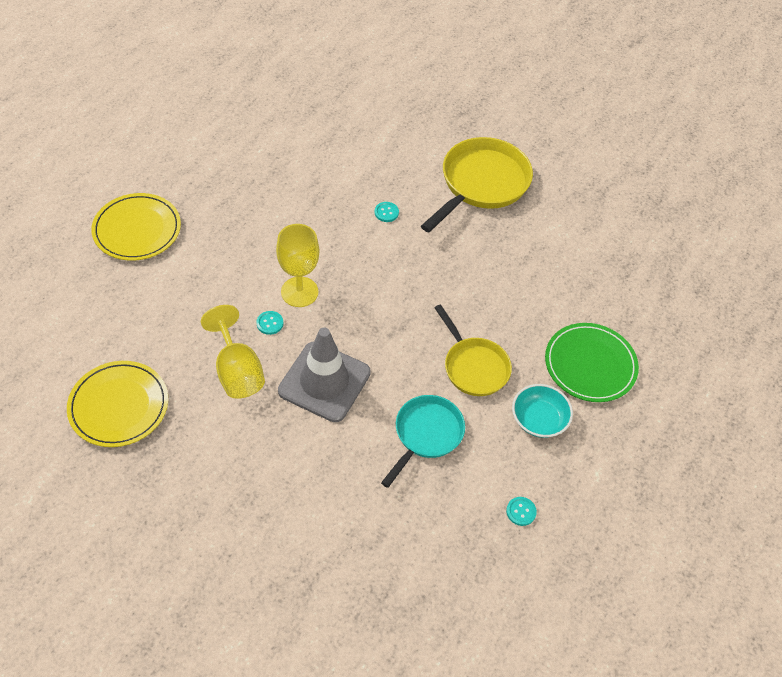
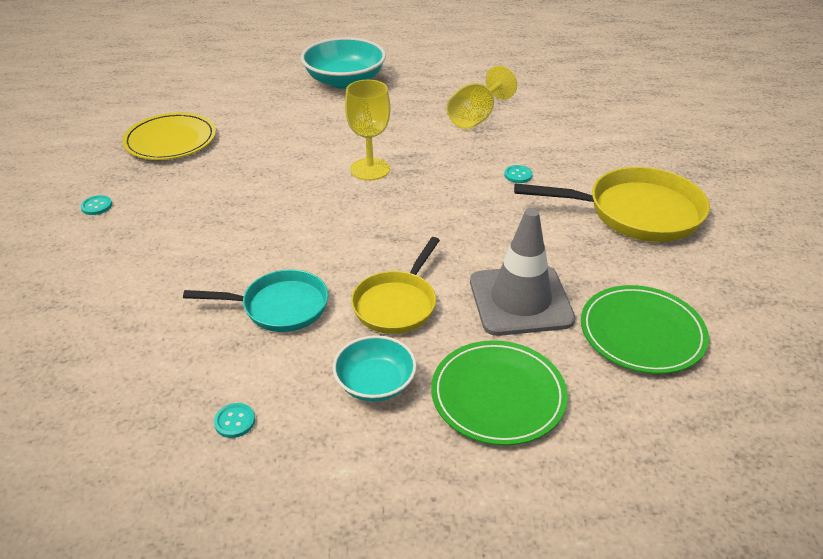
camera: 60 degrees right, 15 degrees down
yellow plate [91,193,181,261] -> turquoise bowl [301,37,386,89]
yellow goblet [201,305,265,399] -> yellow goblet moved to [447,65,517,129]
turquoise button [256,311,283,335] -> turquoise button moved to [81,195,112,215]
grey traffic cone [278,327,371,422] -> grey traffic cone moved to [470,208,575,336]
none -> green plate [581,285,709,374]

